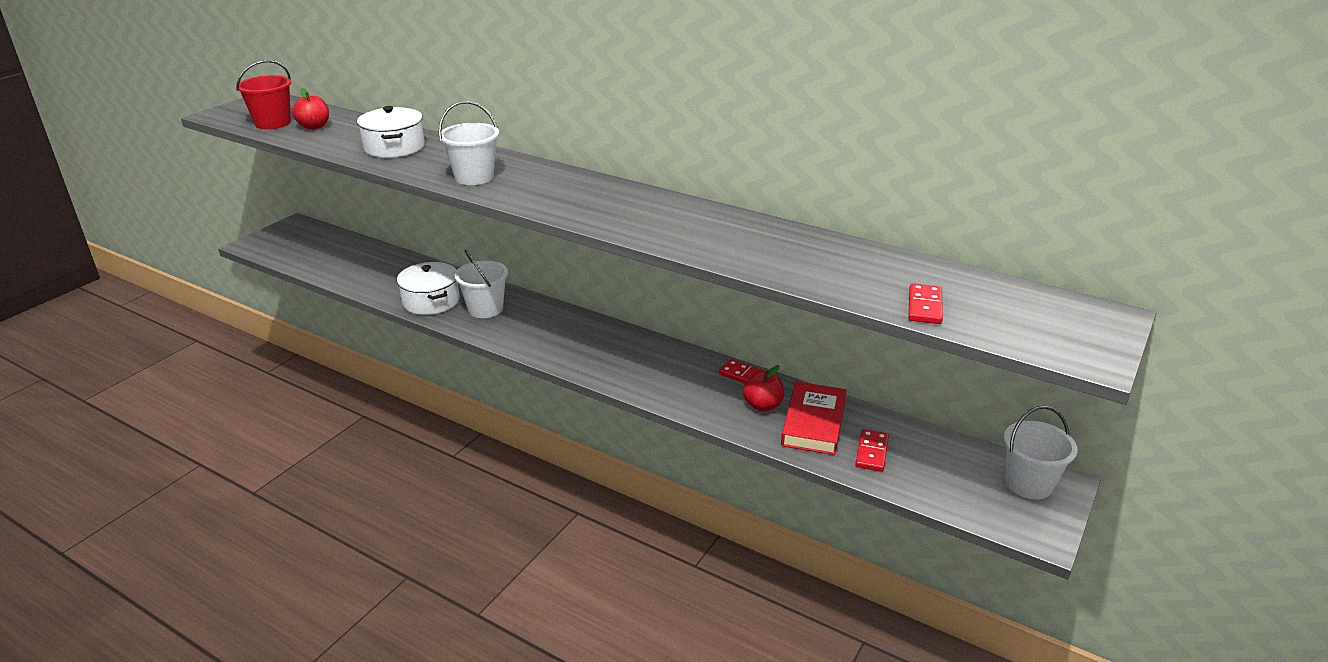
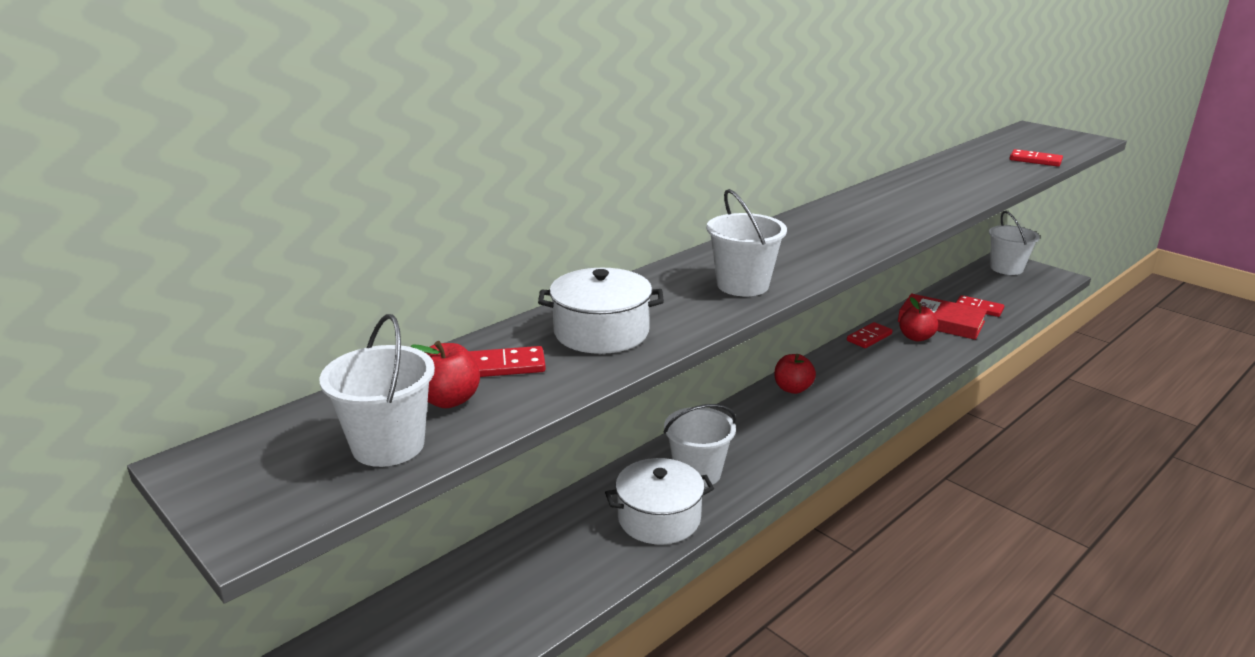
camera: 75 degrees left, 5 degrees down
red bucket [236,60,292,129] -> white bucket [319,314,435,467]
none -> red domino [469,346,546,377]
none -> red apple [774,354,816,394]

